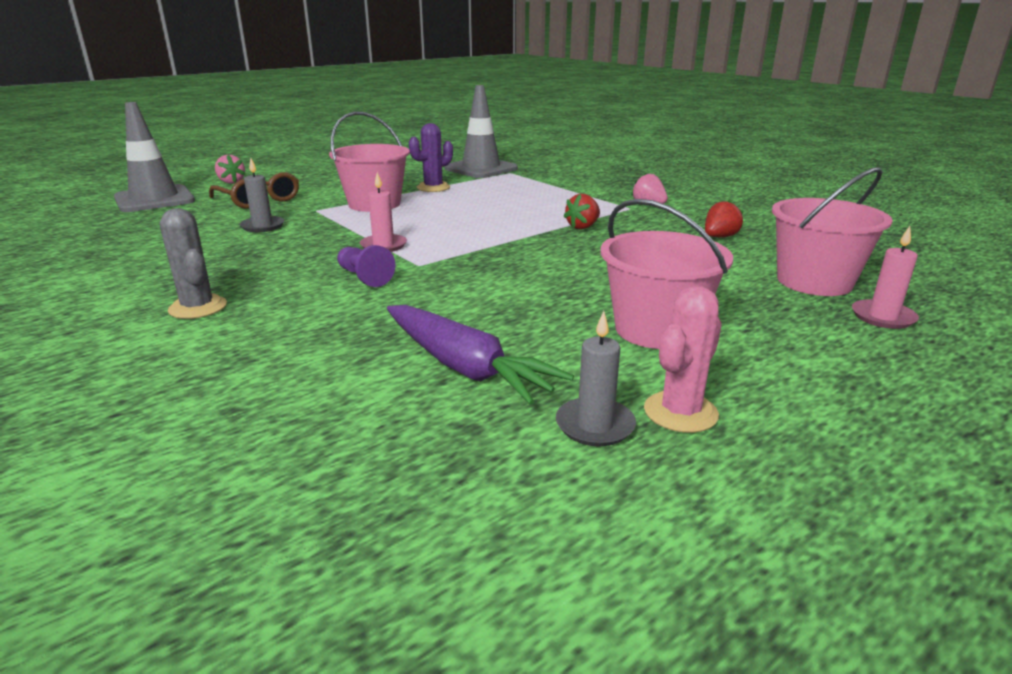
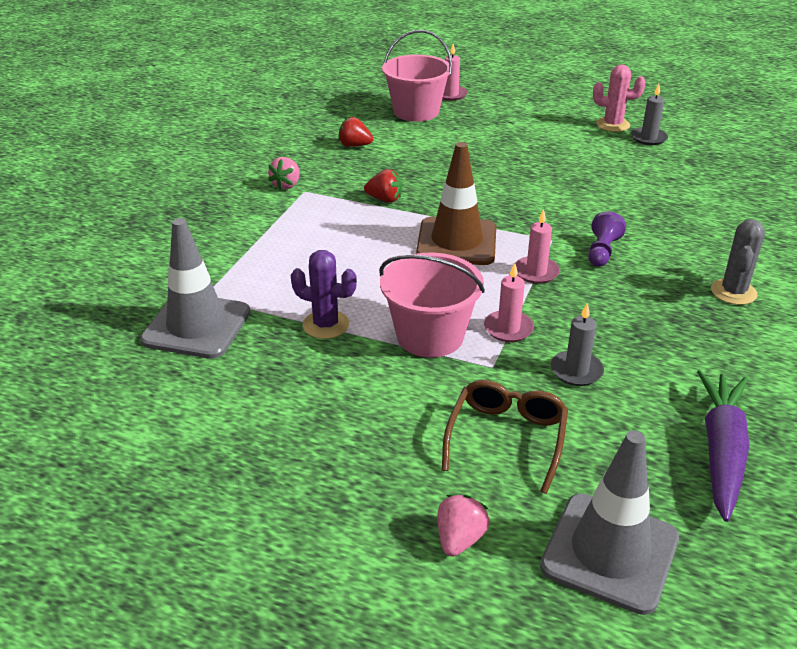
camera: 120 degrees left, 10 degrees up
purple carrot [387,305,574,405] -> purple carrot moved to [697,370,750,522]
pink bucket [600,199,733,349] -> none
none -> brown traffic cone [416,142,496,265]
none -> pink candle [484,263,534,342]

